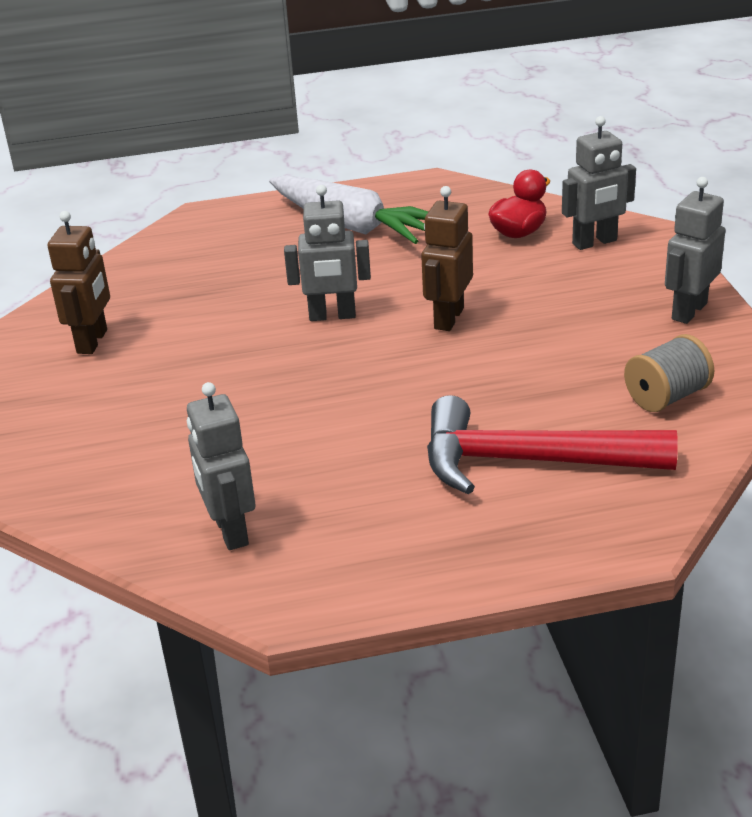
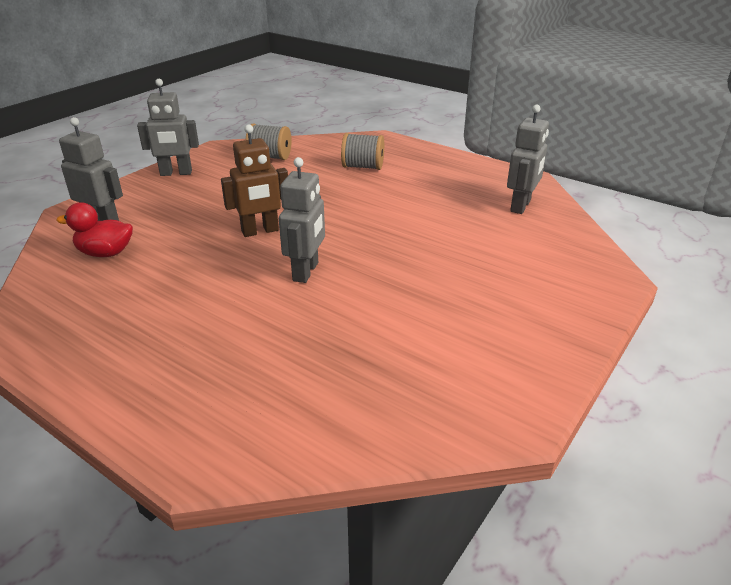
camera: 135 degrees left, 0 degrees up
brown robot [48,211,110,354] -> none
white carrot [269,175,428,244] -> none
grey robot [284,185,371,321] -> grey robot turned 60 degrees clockwise [279,157,325,283]
red hammer [427,395,678,494] -> grey spool [341,133,384,170]

